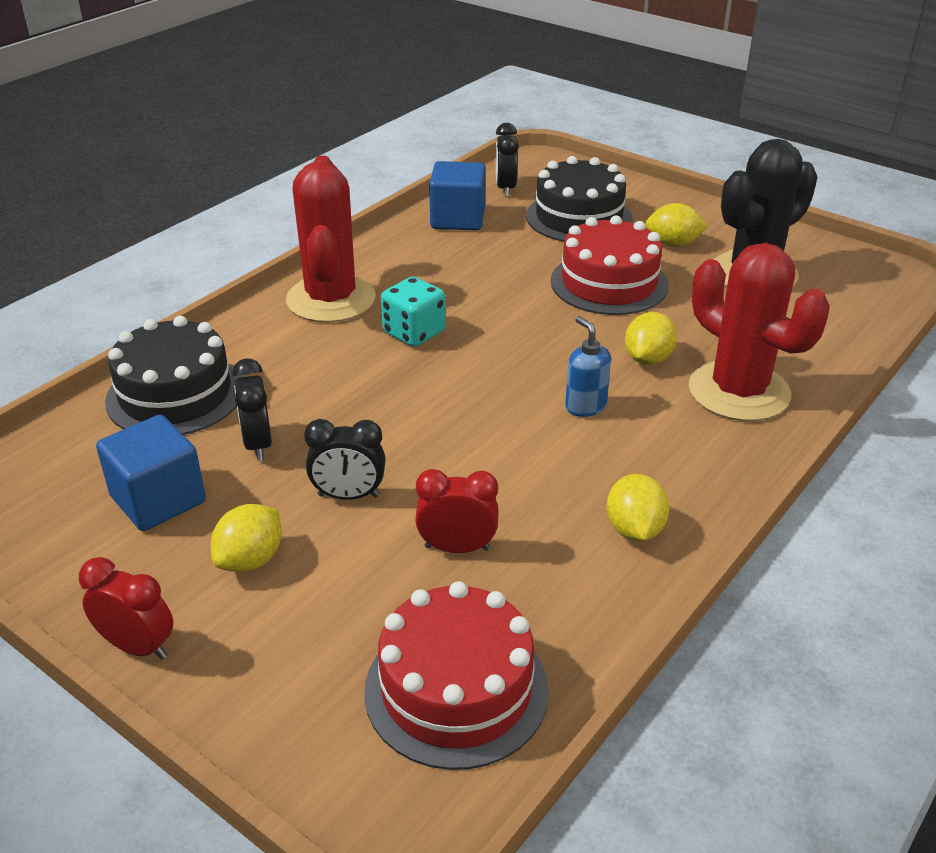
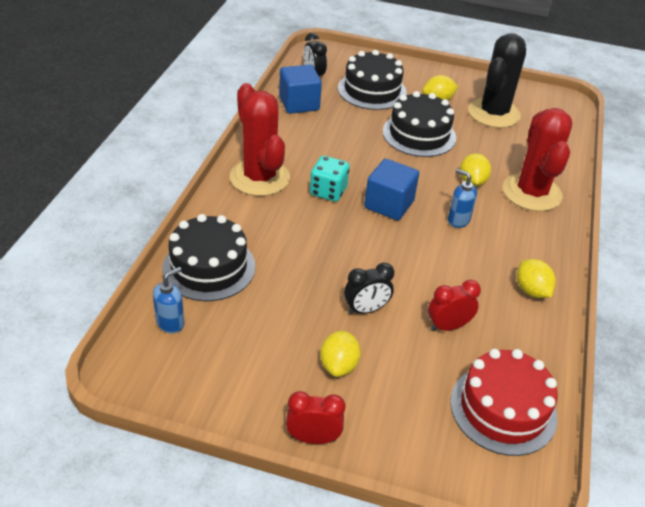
camera: 25 degrees left, 5 degrees up
blue cube [96,415,206,531] -> blue cube moved to [364,159,419,221]
black clock [232,358,272,461] -> none
red cake [551,215,668,315] -> black cake [382,91,456,157]
red cactus [689,243,830,421] -> red cactus turned 60 degrees clockwise [503,108,573,211]
none -> blue soap dispenser [153,267,184,333]

